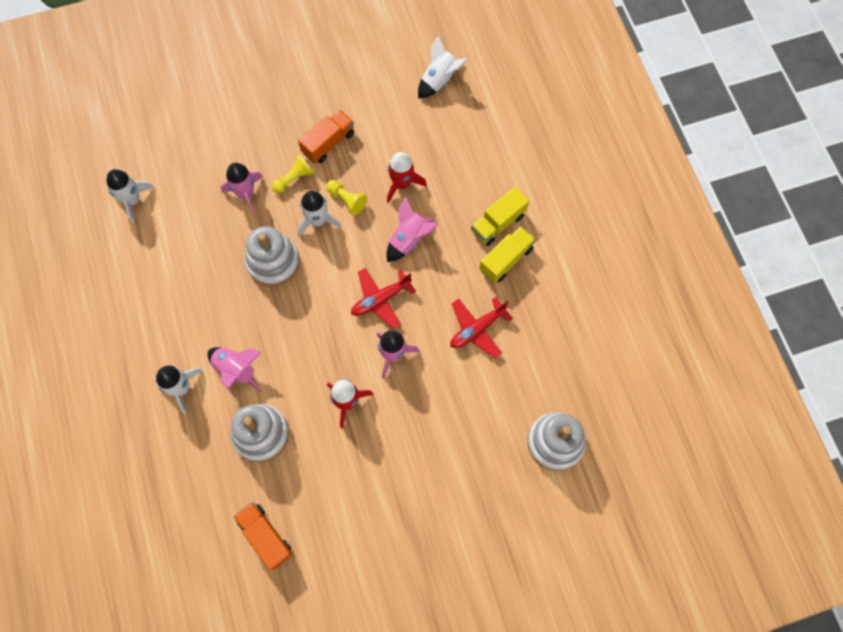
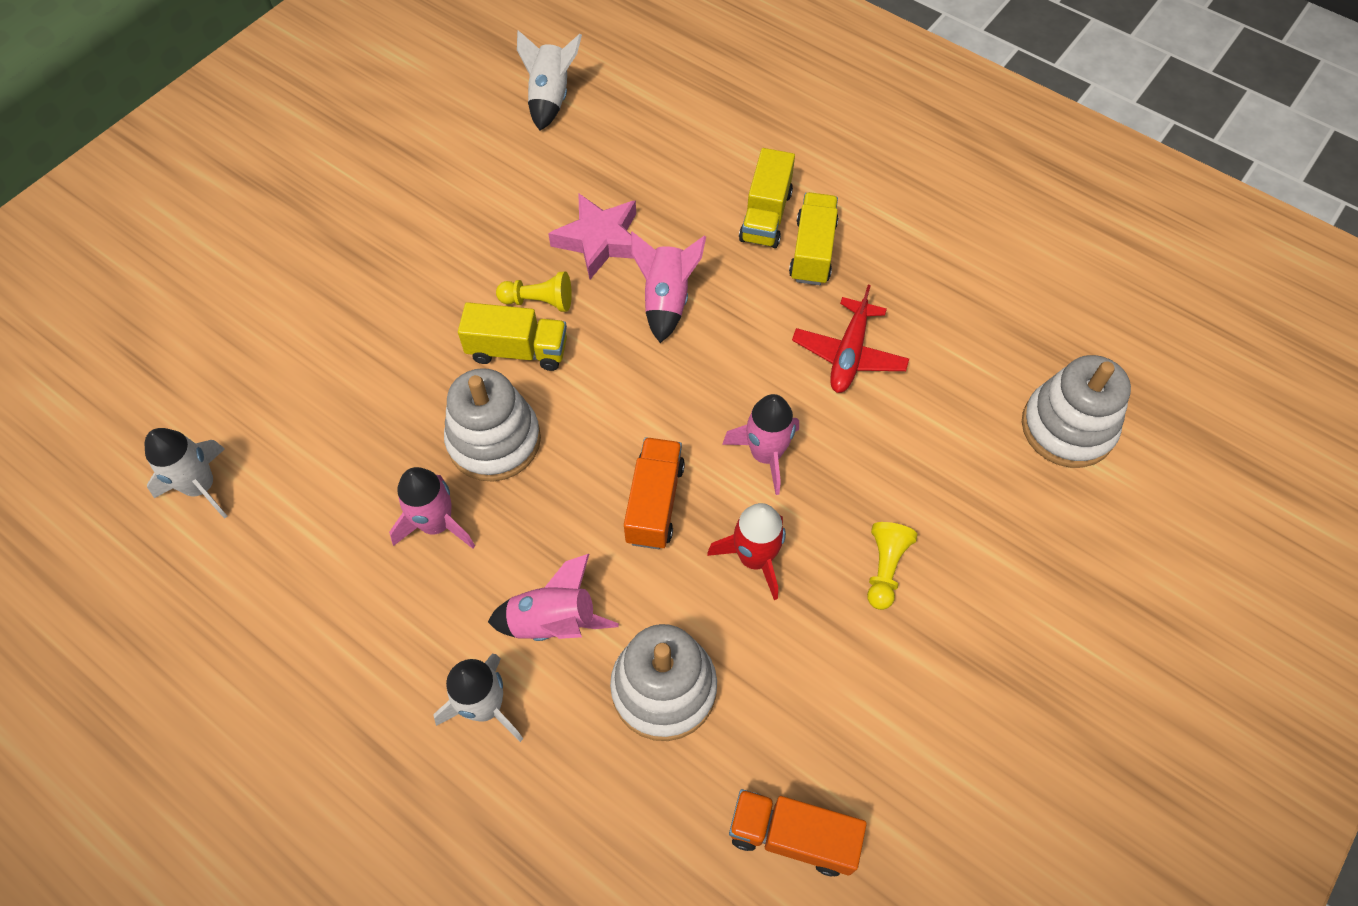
camera: 35 degrees left, 10 degrees down
pink rocket [221,163,263,215] -> pink rocket moved to [389,467,475,549]
yellow pawn [272,155,314,193] -> yellow pawn moved to [867,522,917,610]
white rocket [297,191,342,237] -> yellow truck [458,302,567,371]
orange truck [298,110,354,163] -> orange truck moved to [624,437,685,549]
red plane [351,268,416,329] -> none
red rocket [387,152,427,203] -> pink star [548,193,636,279]

